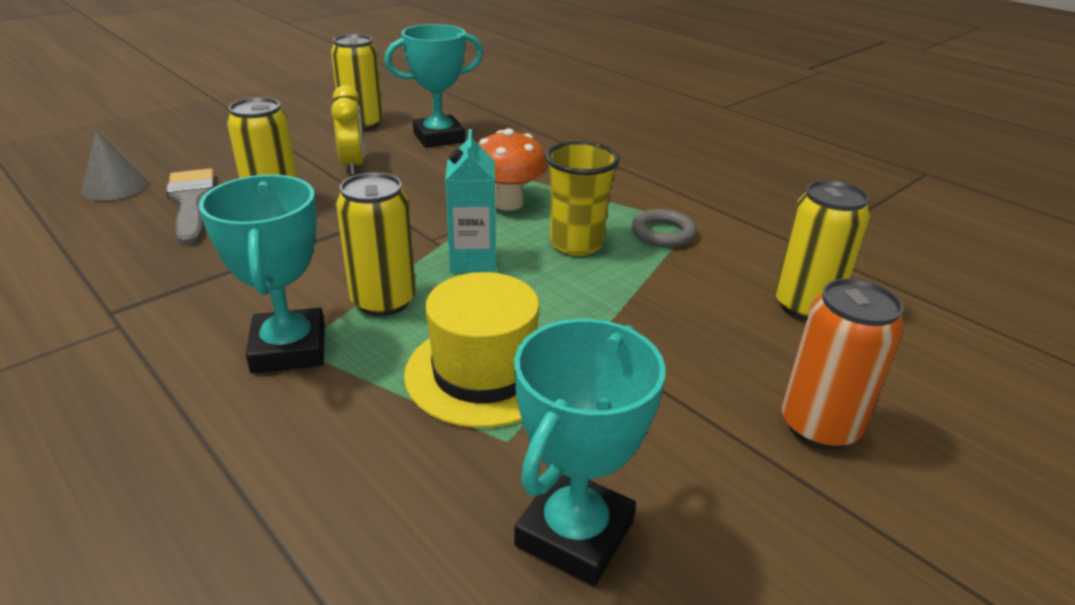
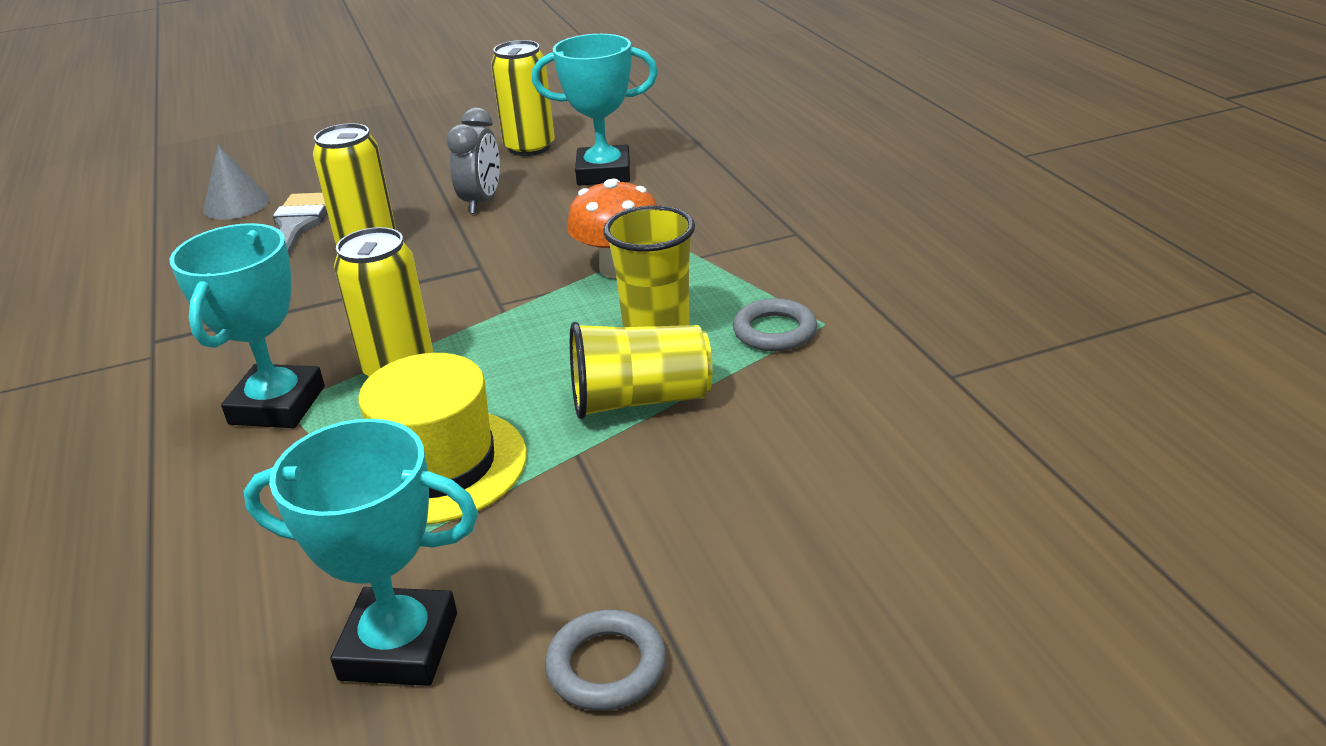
camera: 25 degrees right, 0 degrees up
yellow clock [331,85,365,175] -> grey clock [447,108,500,214]
turquoise carton [445,129,496,273] -> none
turquoise trophy [514,319,666,586] -> turquoise trophy turned 45 degrees clockwise [243,419,478,686]
yellow can [775,180,870,320] -> none
orange can [782,278,904,450] -> none
none -> grey ring [545,610,667,711]
none -> yellow cup [570,322,713,419]

